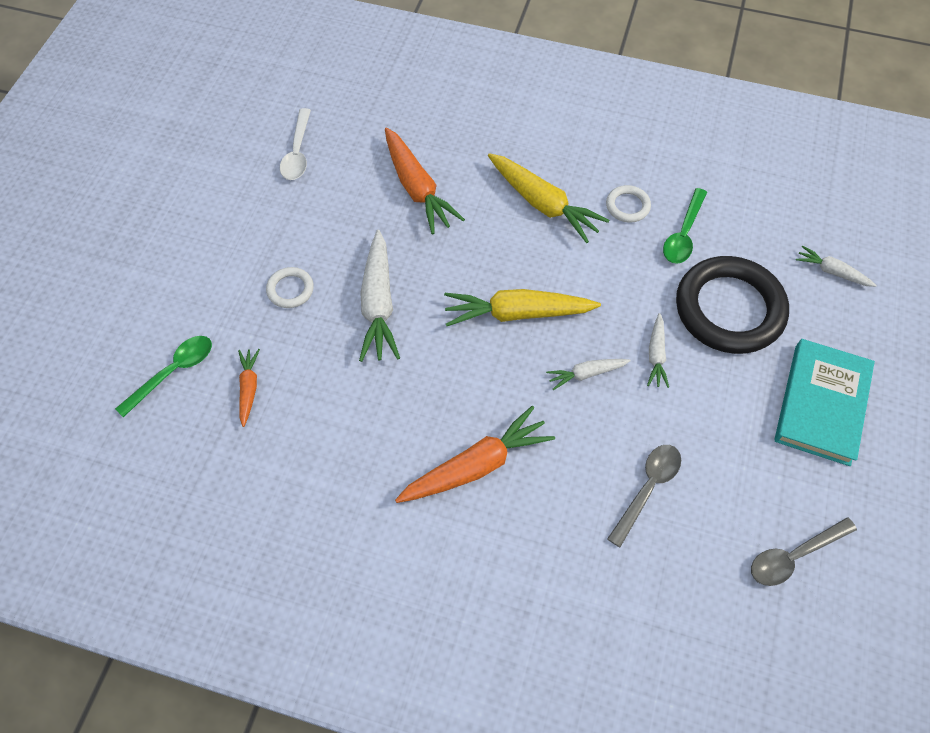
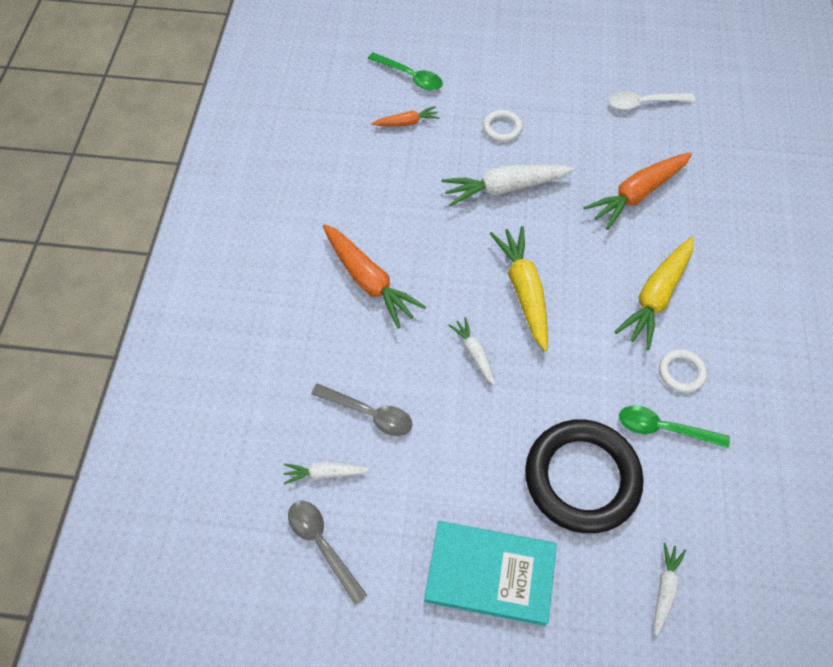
camera: 80 degrees right, 0 degrees up
white carrot [647,313,669,388] -> white carrot moved to [284,462,370,485]

